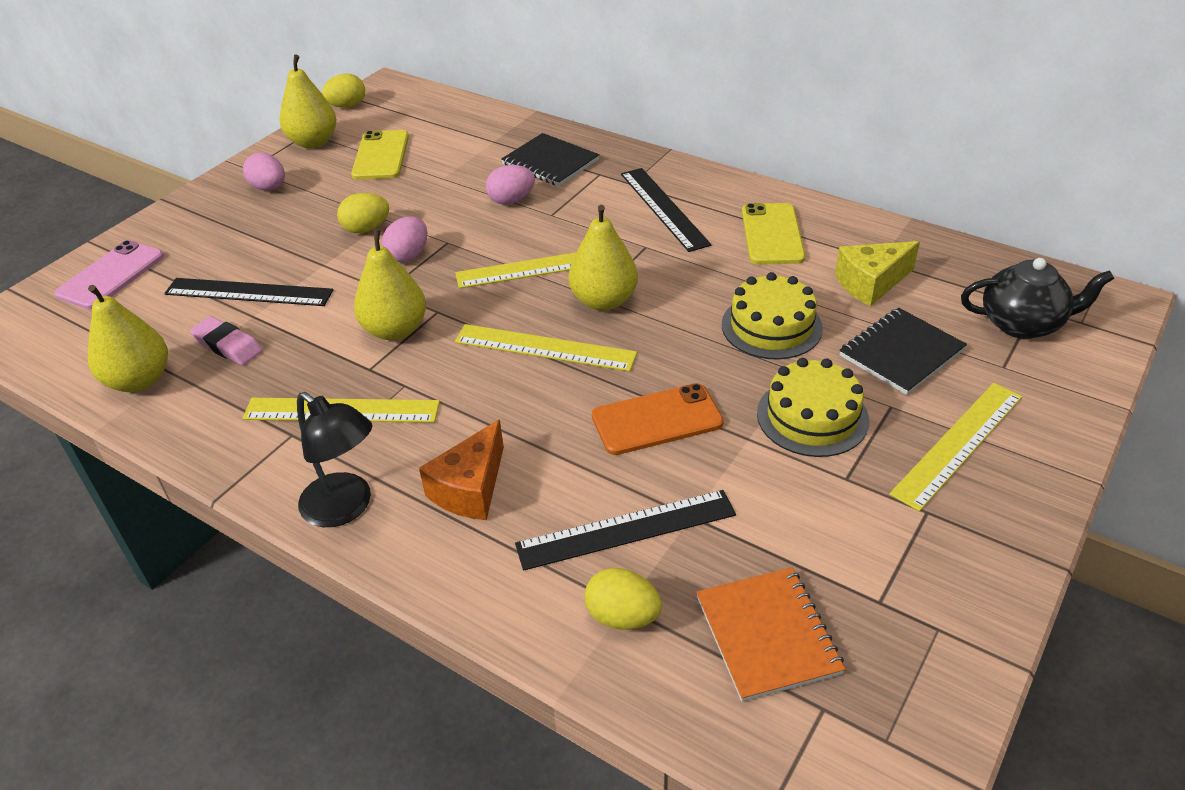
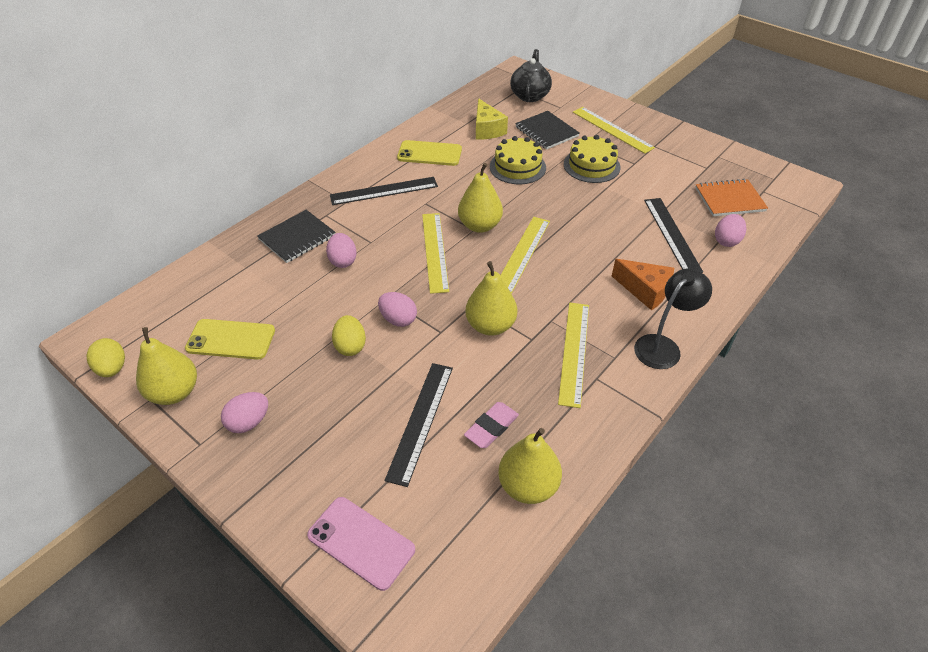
camera: 85 degrees left, 5 degrees up
yellow egg [585,568,662,630] -> pink egg [715,214,746,247]
orange phone [592,383,724,455] -> none

